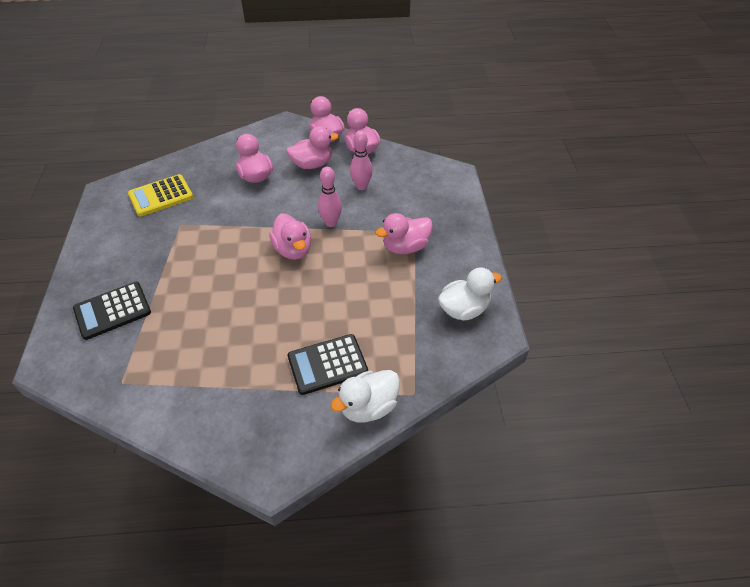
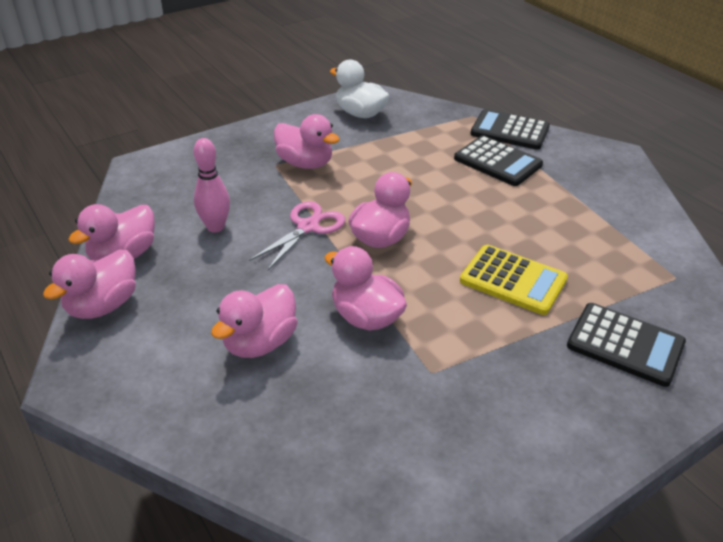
camera: 120 degrees left, 10 degrees down
yellow calculator [128,174,193,216] -> yellow calculator moved to [460,245,568,315]
pink duck [286,126,339,169] -> pink duck moved to [325,246,407,331]
pink bowling pin [318,167,342,227] -> pink scissors [249,201,345,271]
white duck [330,370,400,423] -> black calculator [471,109,550,150]

